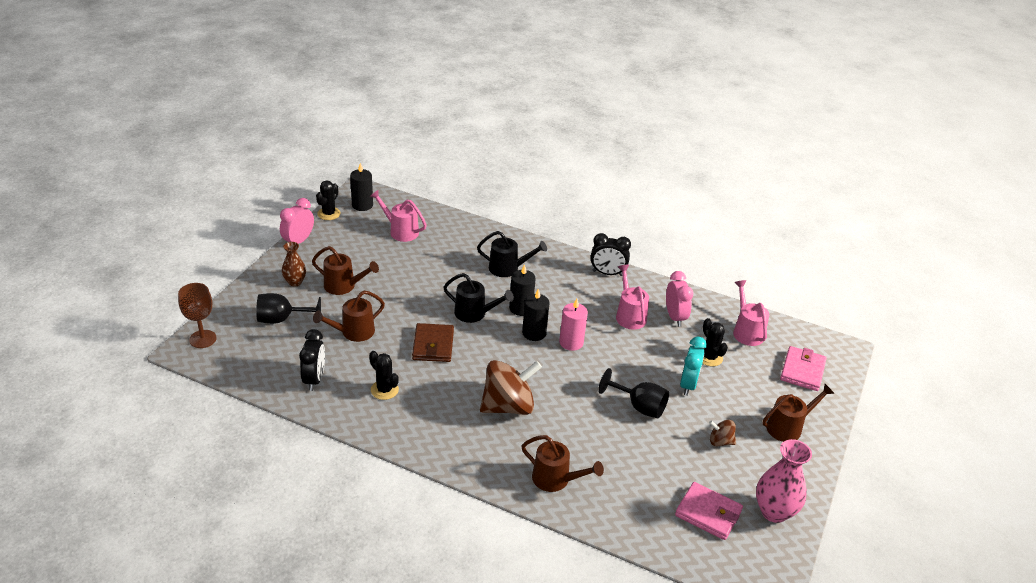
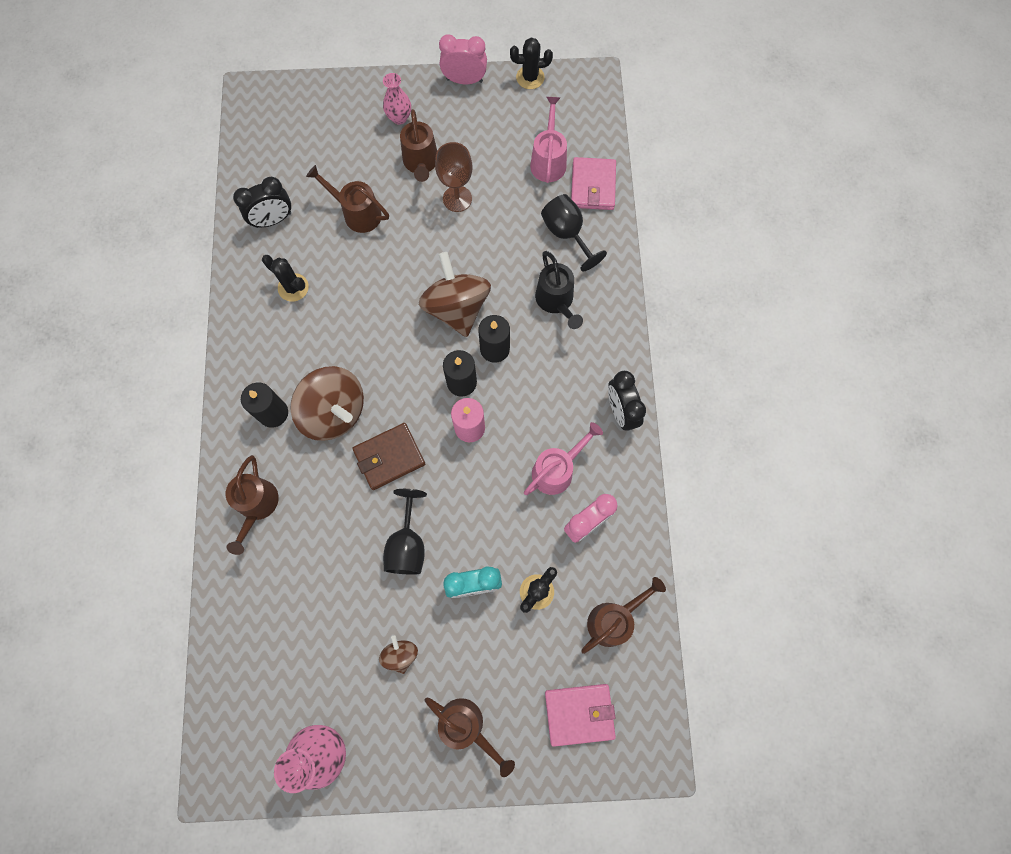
camera: 65 degrees right, 35 degrees up
brown goblet [178,283,217,348] -> brown goblet moved to [435,142,472,212]
black goblet [256,293,321,324] -> black goblet moved to [541,194,607,272]
brown vase [282,242,306,286] -> pink vase [383,73,411,125]
black candle [350,163,373,211] -> black candle moved to [241,383,288,428]
black cactus [369,351,399,400] -> black cactus turned 75 degrees counterclockwise [262,255,309,302]
brown wallet [412,323,454,362] -> brown wallet moved to [352,423,425,490]
black watering can [443,273,514,323] -> brown spinning top [419,252,491,337]
pink wallet [675,482,743,540] -> pink wallet moved to [571,157,616,210]
pink watering can [733,280,769,346] -> brown watering can [581,577,666,654]

